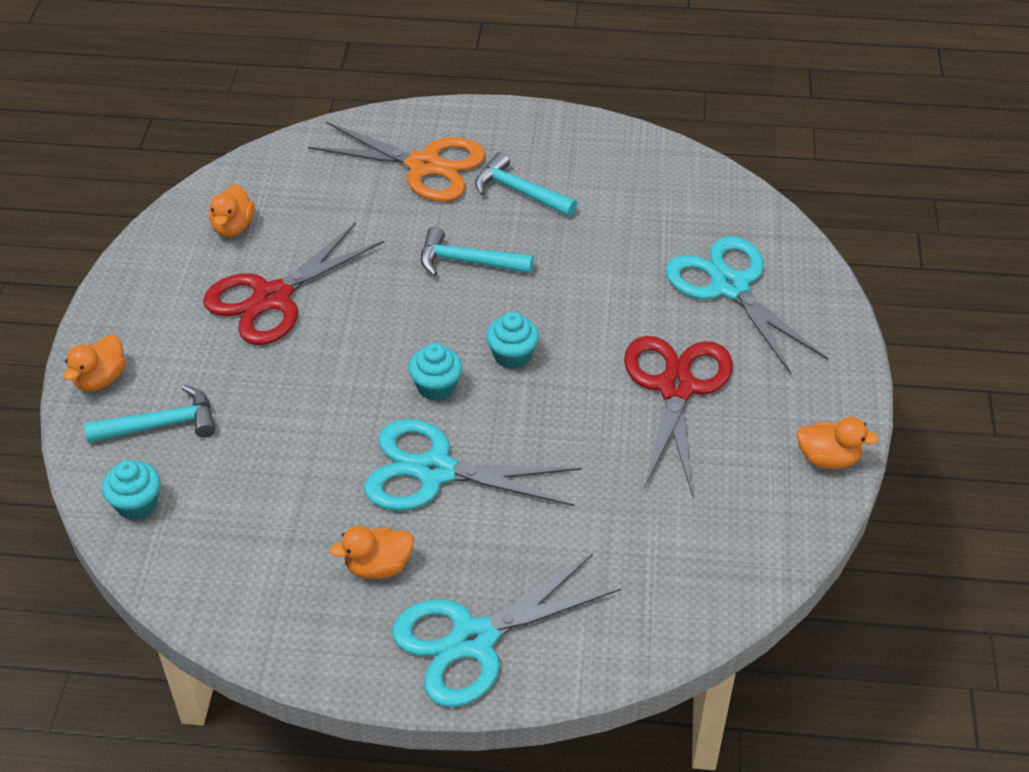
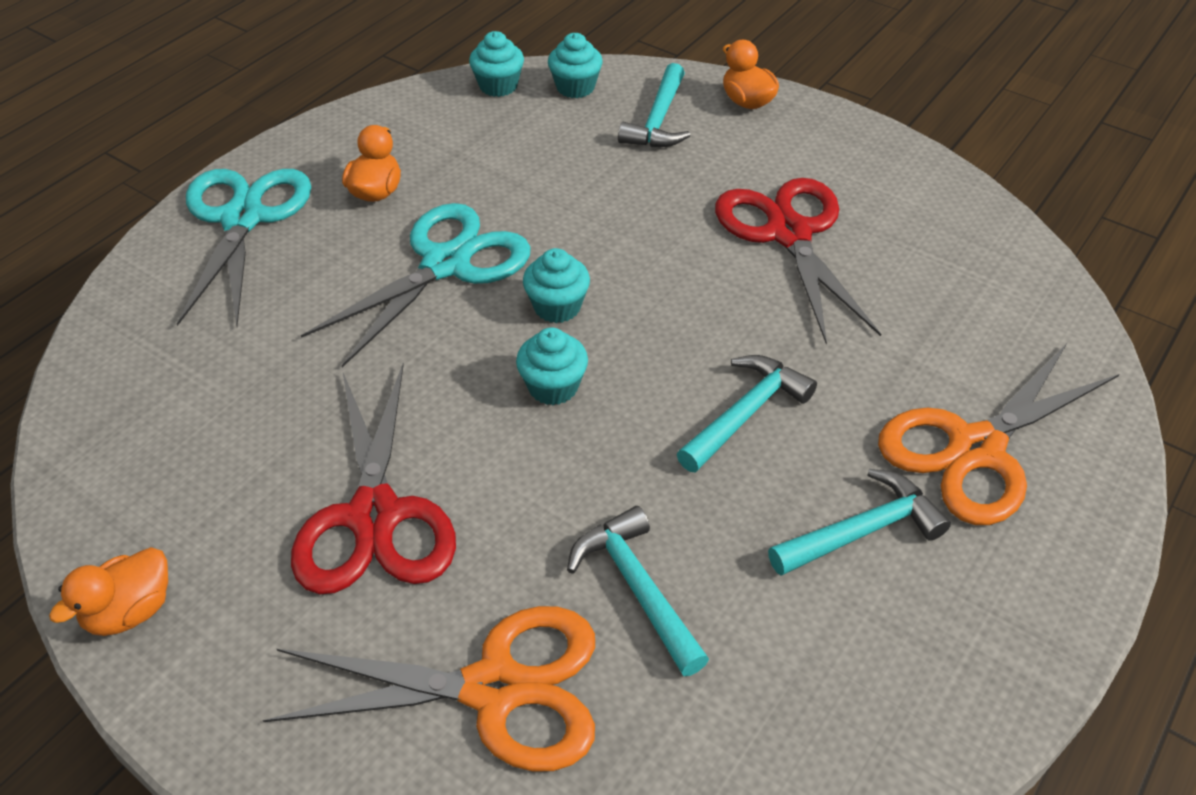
camera: 120 degrees right, 0 degrees up
orange duck [209,184,255,237] -> none
red scissors [624,336,733,497] -> red scissors turned 45 degrees clockwise [291,363,456,594]
turquoise scissors [665,236,828,374] -> orange scissors [263,606,595,772]
none -> turquoise cupcake [469,31,524,97]
none -> turquoise hammer [567,506,709,676]

